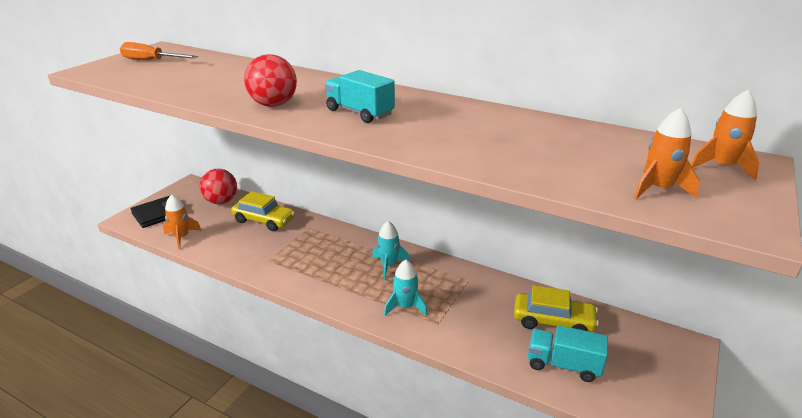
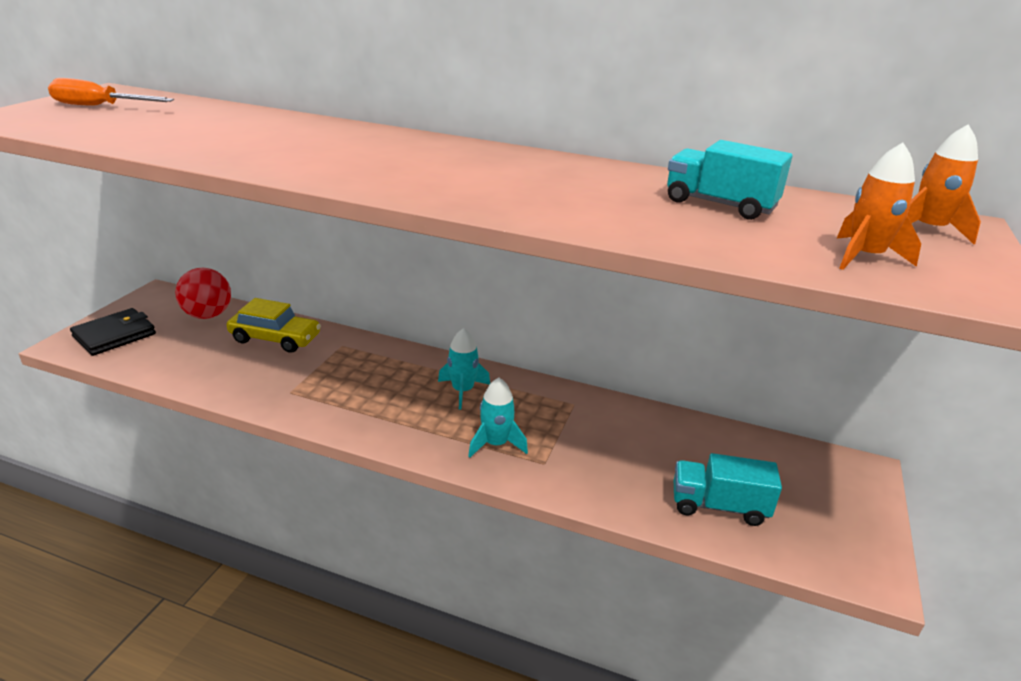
camera: 10 degrees left, 0 degrees up
orange rocket [163,195,201,249] -> none
red ball [244,54,297,107] -> none
turquoise truck [325,70,395,123] -> turquoise truck moved to [667,140,792,220]
yellow car [514,285,599,332] -> none

